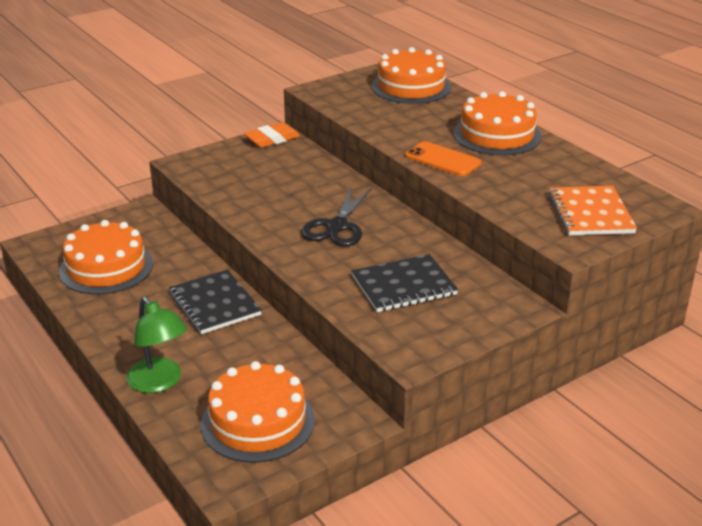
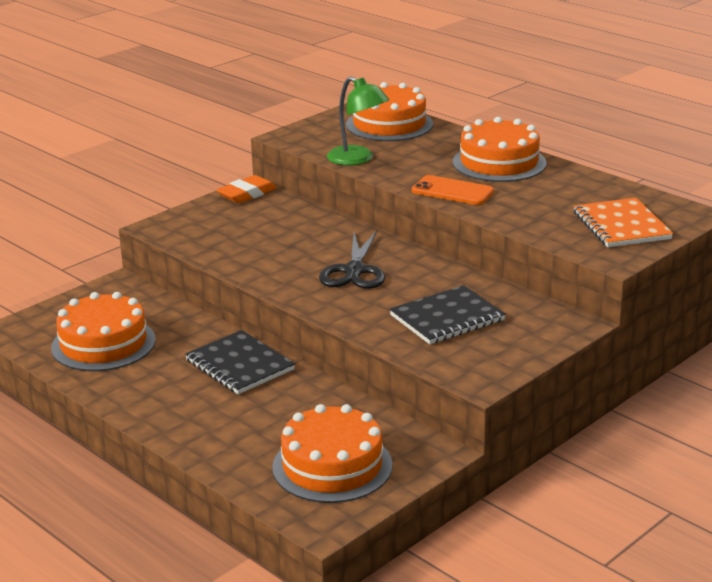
camera: 10 degrees left, 5 degrees down
green lamp [126,297,187,393] -> green lamp moved to [327,76,389,165]

